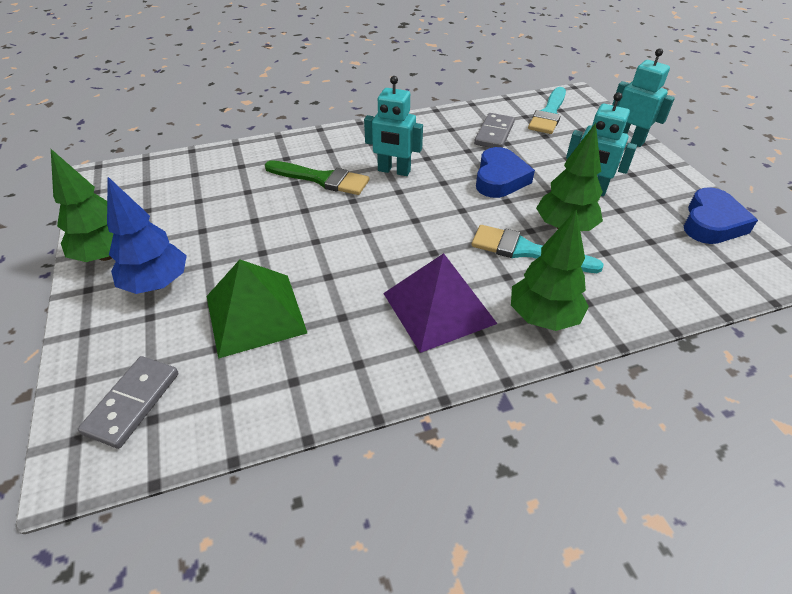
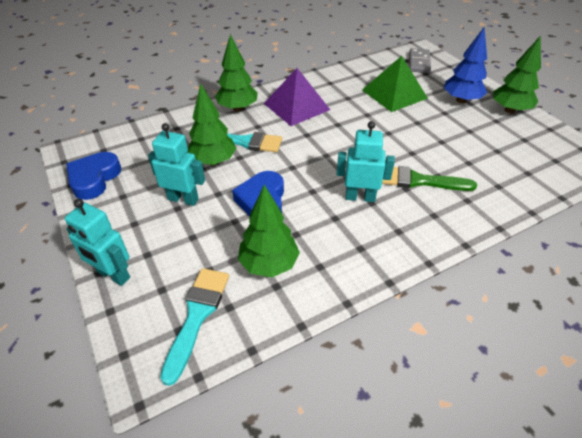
camera: 170 degrees right, 0 degrees up
grey domino [474,113,515,148] -> green tree [238,185,300,277]

